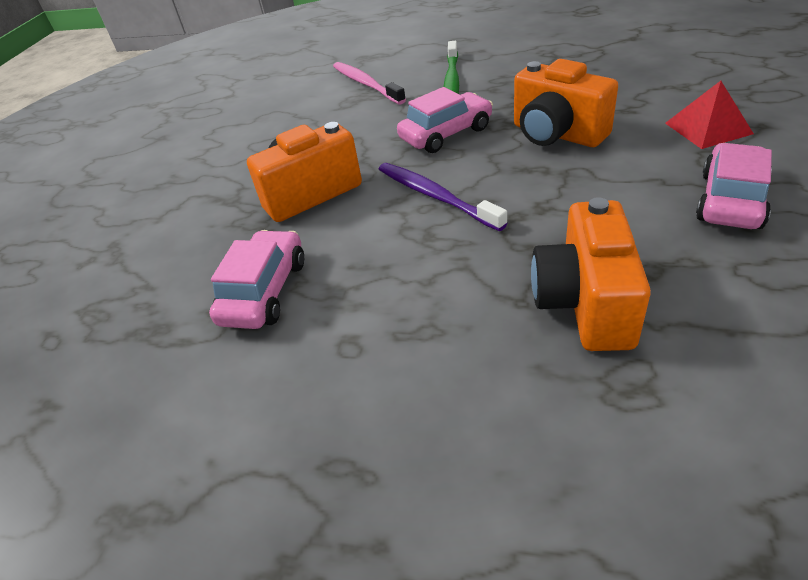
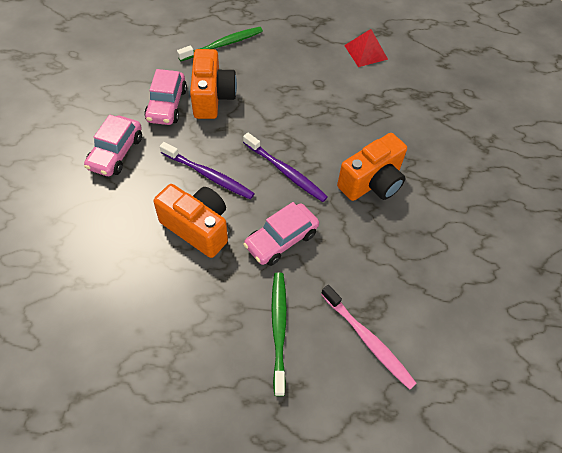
camera: 165 degrees right, 15 degrees up
pink car [209,230,304,329] -> pink car moved to [144,69,187,125]
red pyramid [665,81,754,149] -> red pyramid moved to [344,29,388,67]
none -> purple toothbrush [160,142,255,200]
none -> green toothbrush [177,27,263,61]

